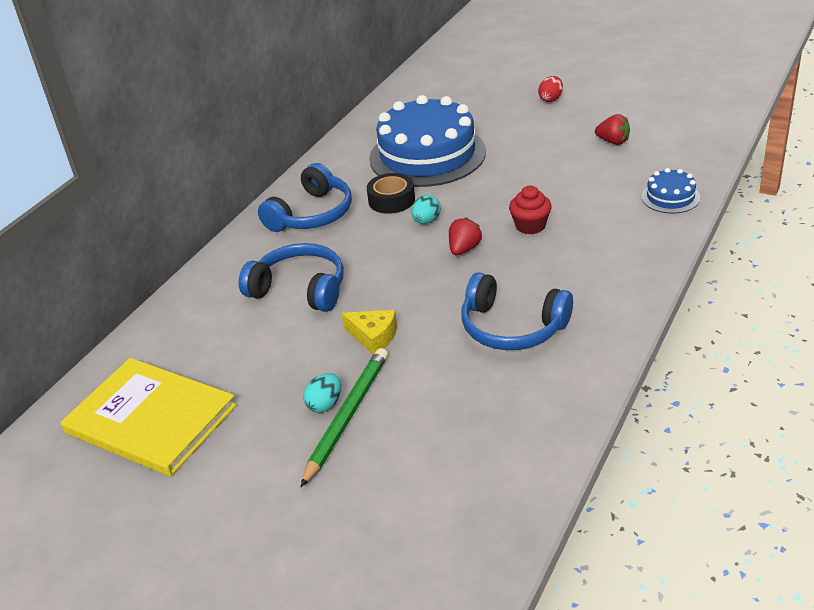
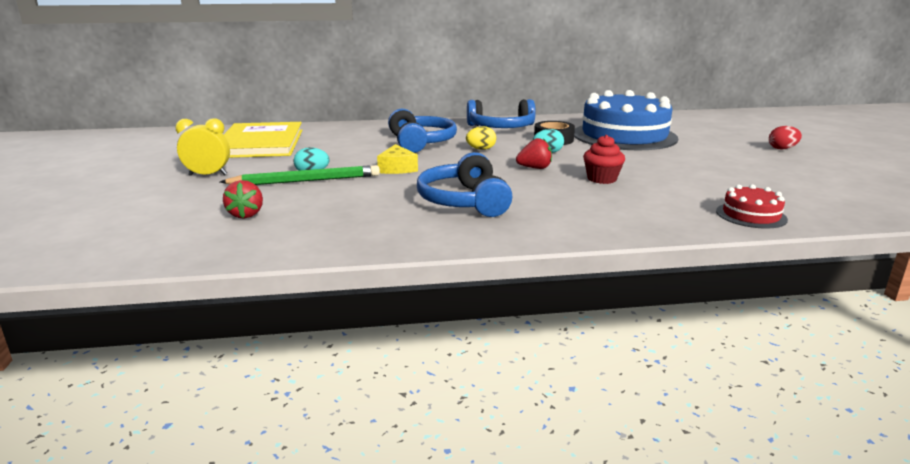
camera: 50 degrees right, 15 degrees down
red strawberry [595,114,630,145] -> red strawberry moved to [223,180,263,219]
blue cake [641,168,700,214] -> red cake [716,184,788,229]
none -> yellow clock [175,118,230,176]
none -> yellow egg [466,126,496,150]

